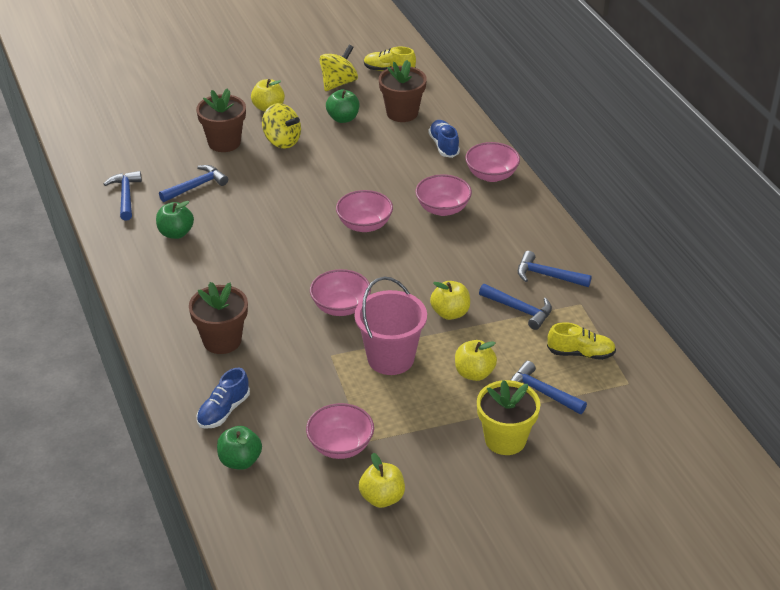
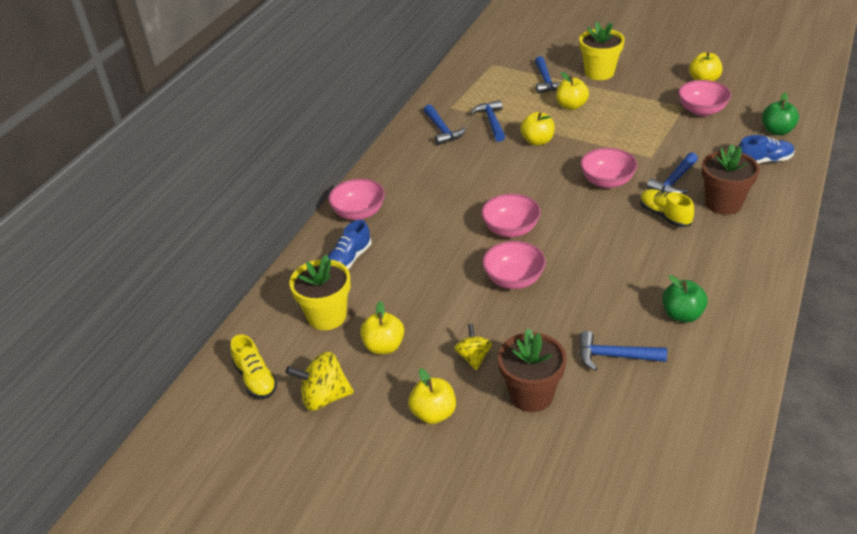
camera: 130 degrees left, 0 degrees up
blue hammer [104,171,142,221] -> blue hammer moved to [647,152,698,194]
yellow spinning top [262,103,301,149] -> yellow spinning top [454,324,492,370], size x0.65
green apple [326,90,359,123] -> yellow apple [360,301,404,354]
pink bucket [355,277,427,375] -> none
brown flower pot [379,60,427,122] -> yellow flower pot [289,254,351,330]
pink bowl [415,174,472,216] -> pink bowl moved to [483,241,546,289]
yellow shoe [547,322,616,360] -> yellow shoe moved to [640,189,694,227]

